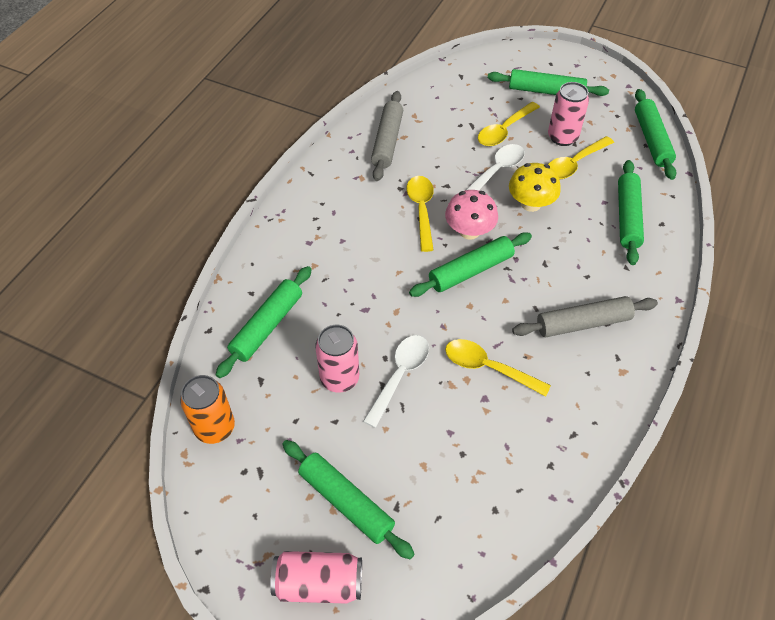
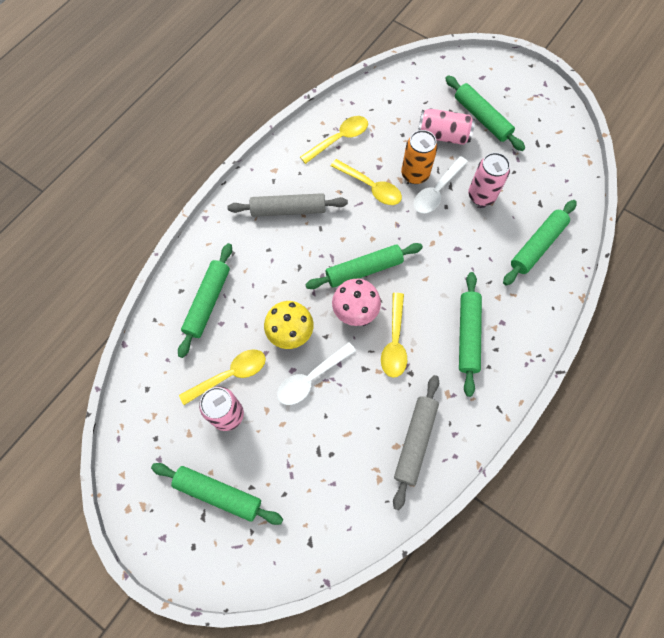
camera: 170 degrees left, 15 degrees up
orange can [180,375,235,444] -> orange can moved to [401,130,437,184]
pink can [270,551,362,604] -> pink can moved to [418,108,475,145]
yellow spoon [478,102,540,146] -> yellow spoon moved to [300,116,368,164]
green rolling pin [635,89,676,180] -> green rolling pin moved to [459,272,482,397]

